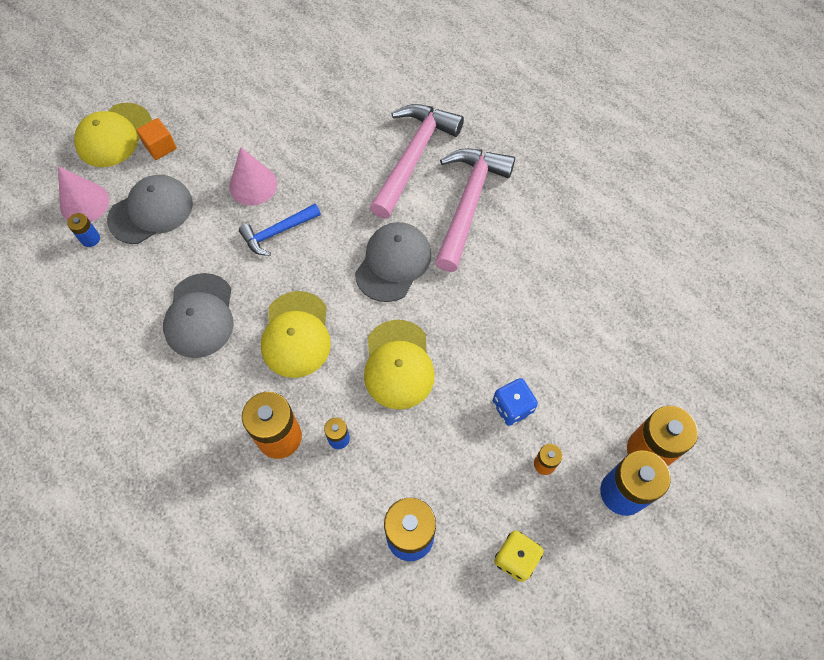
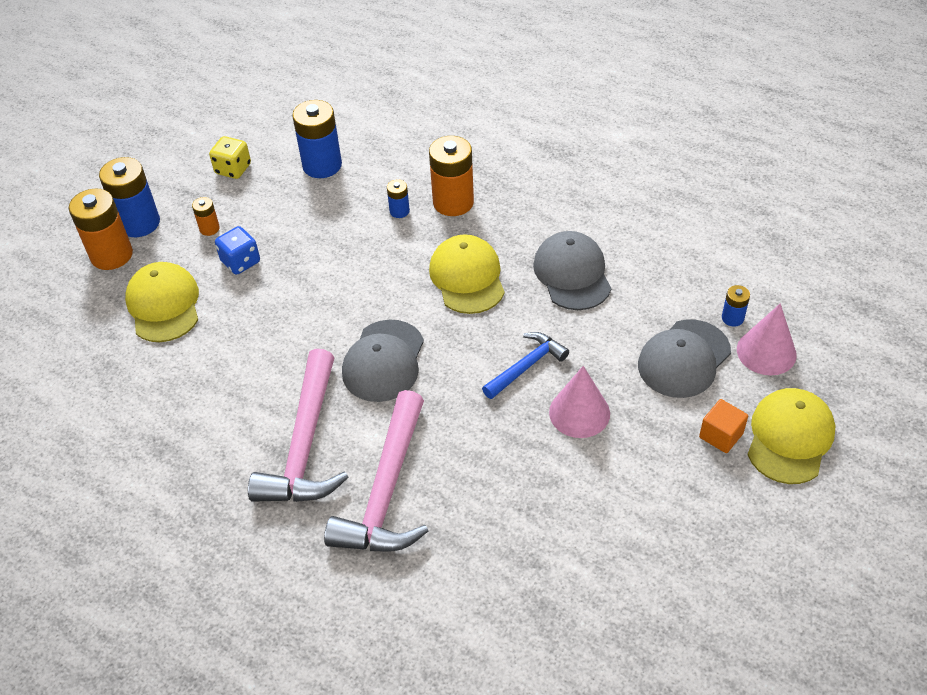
camera: 170 degrees right, 15 degrees down
yellow cap [364,320,435,409] -> yellow cap moved to [125,262,199,342]

